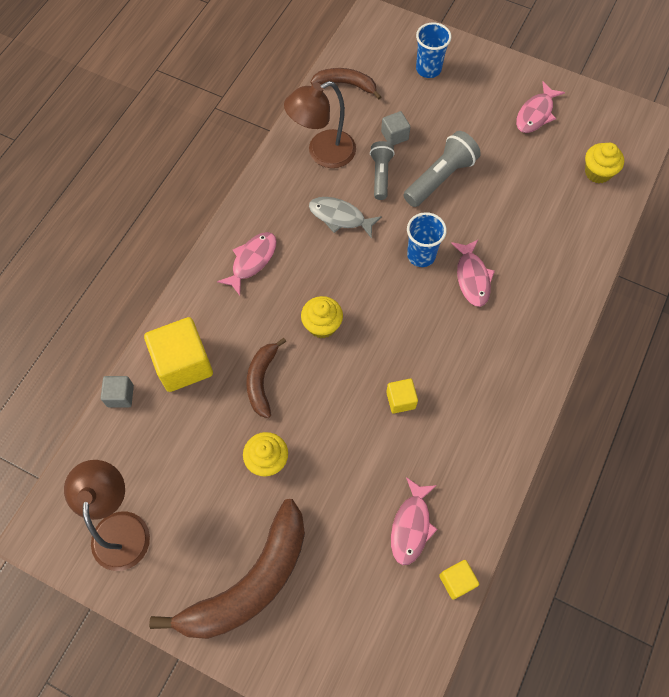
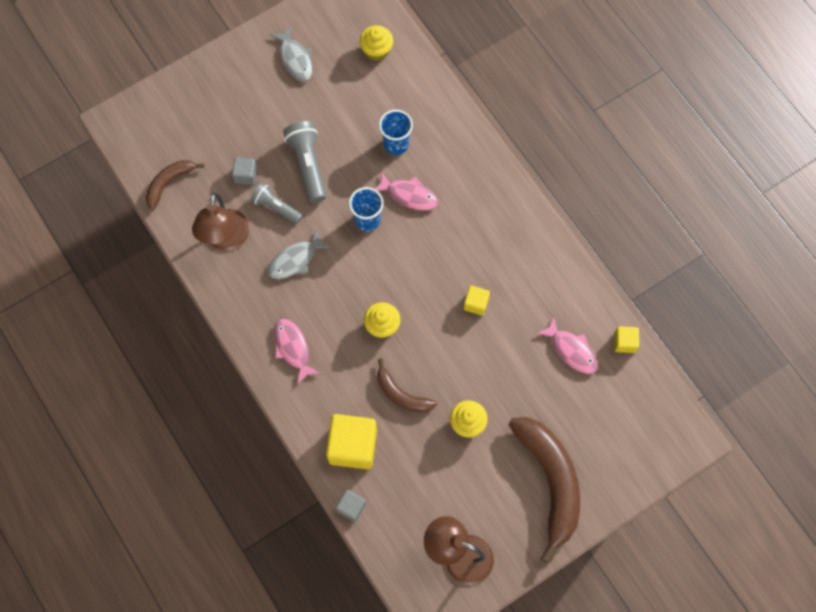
camera: 60 degrees left, 5 degrees up
blue cup [416,22,451,78] -> blue cup moved to [379,110,413,155]
pink fish [516,81,565,133] -> grey fish [270,26,312,81]

